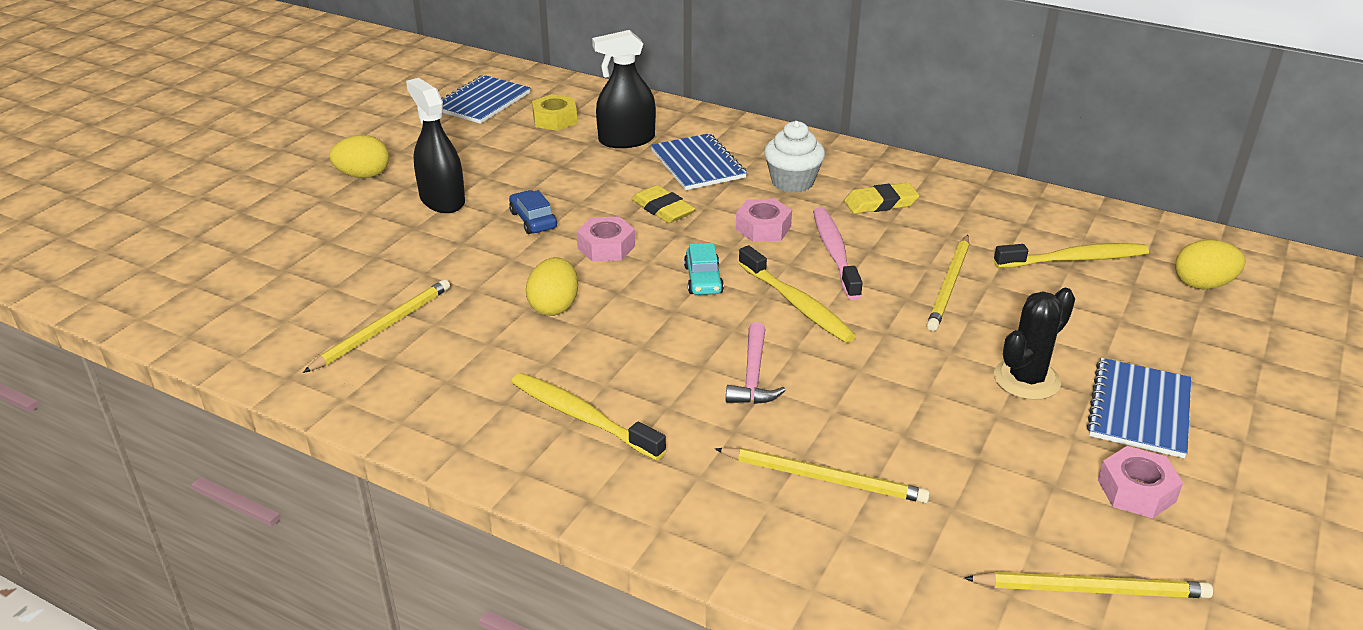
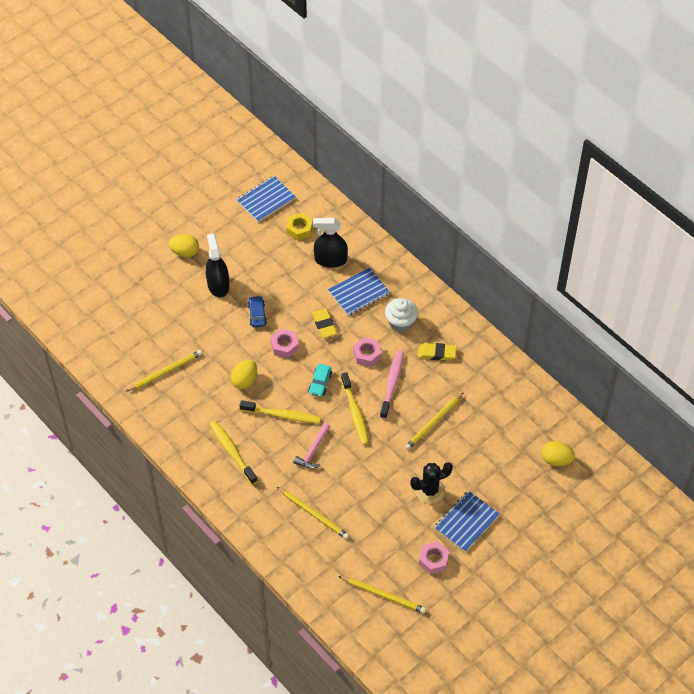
camera: 20 degrees right, 20 degrees up
blue notebook [651,133,747,190] -> blue notebook turned 60 degrees clockwise [328,268,390,316]
yellow toothbrush [994,243,1149,268] -> yellow toothbrush moved to [240,400,321,424]

